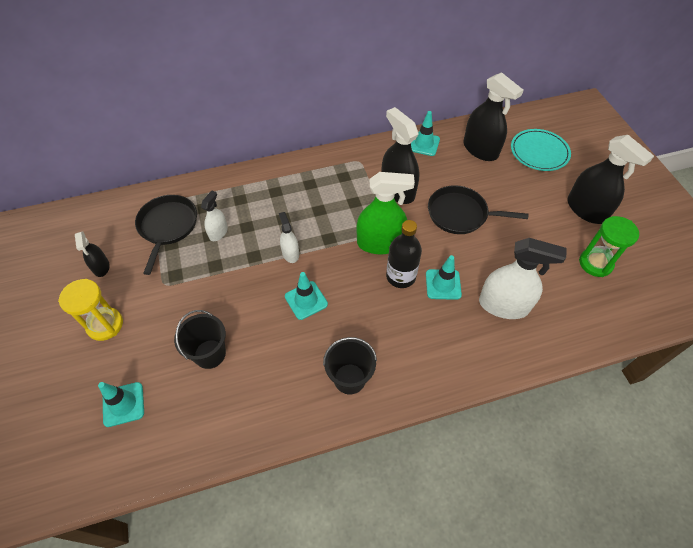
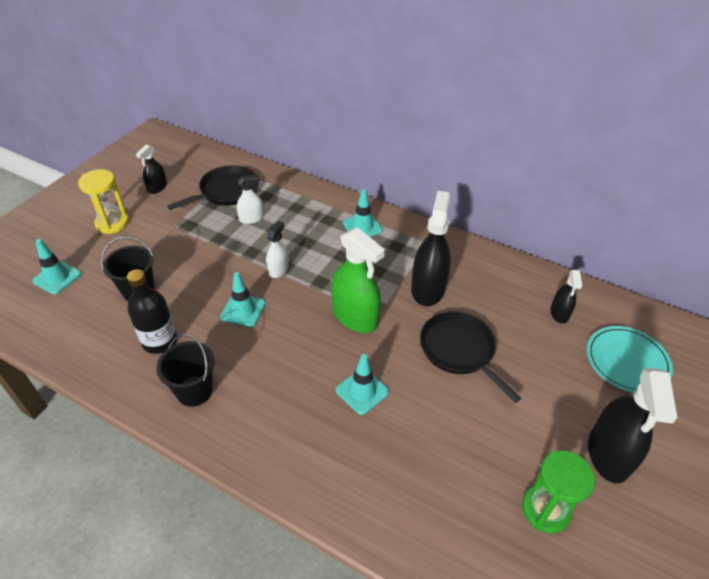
camera: 45 degrees right, 10 degrees down
black bottle [386,220,422,288] -> black bottle moved to [127,269,177,354]
turquoise traffic cone [411,111,440,156] -> turquoise traffic cone moved to [343,189,383,237]
black spray bottle [464,72,524,161] -> black spray bottle [550,270,582,324], size x0.54
white spray bottle [479,238,567,319] -> none

